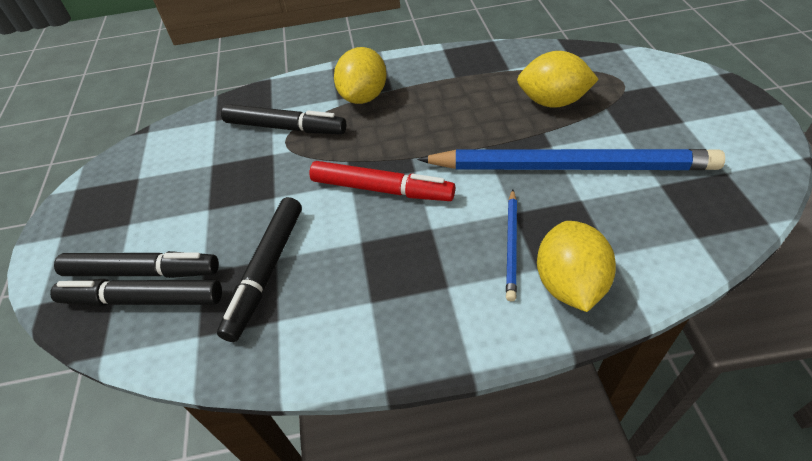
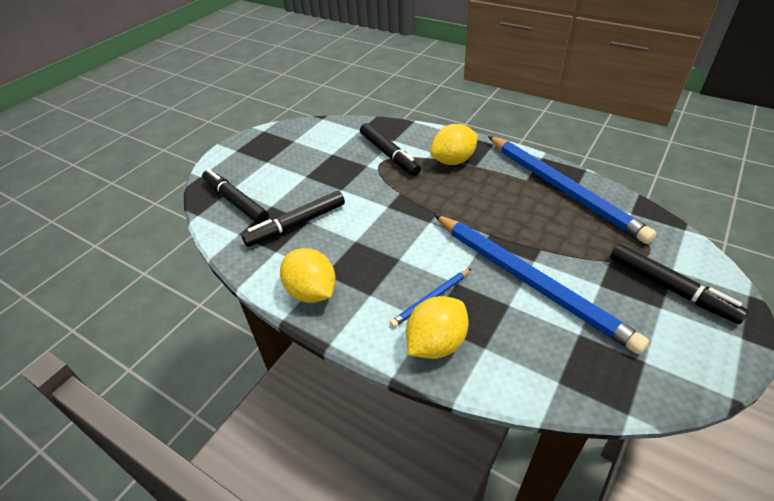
camera: 40 degrees right, 5 degrees down
black marker [54,251,219,278] -> black marker moved to [610,244,749,324]
red marker [309,161,455,201] -> none
yellow lemon [517,51,599,108] -> yellow lemon moved to [280,248,336,303]
none -> blue pencil [488,136,656,244]

